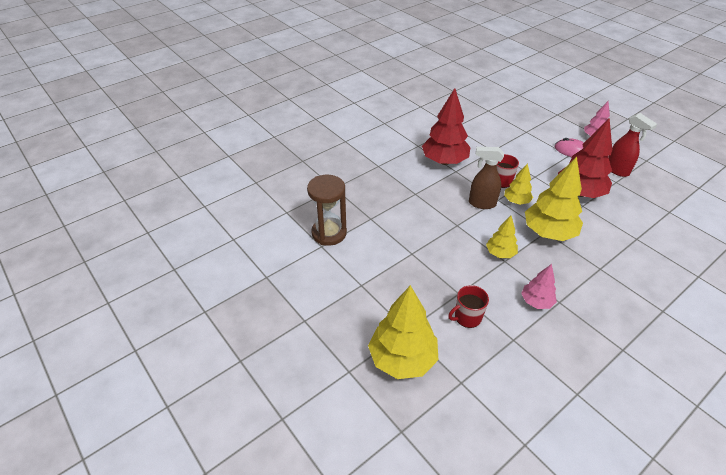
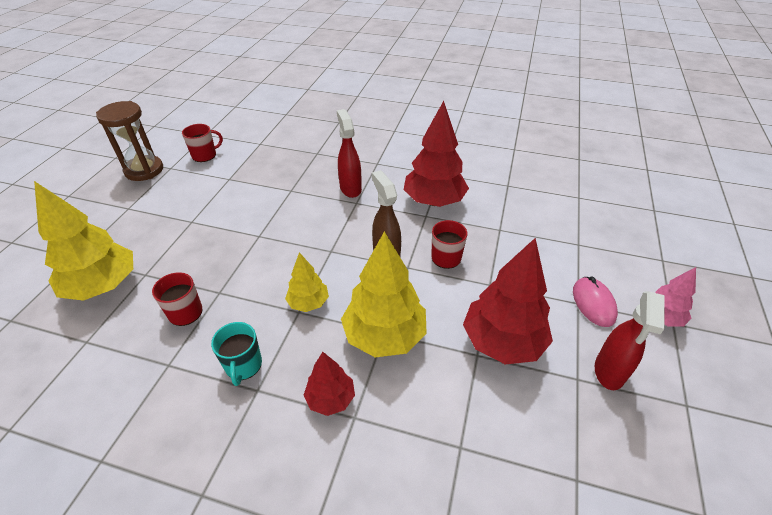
camera: 55 degrees right, 0 degrees up
brown hourglass [307,175,347,246] -> brown hourglass moved to [96,101,163,181]
yellow tree [504,163,533,205] -> none
pink tree [521,264,557,309] -> turquoise mug [211,322,262,386]
none -> red mug [182,124,223,162]
none -> red tree [304,352,355,416]
none -> red spray bottle [337,109,362,198]

